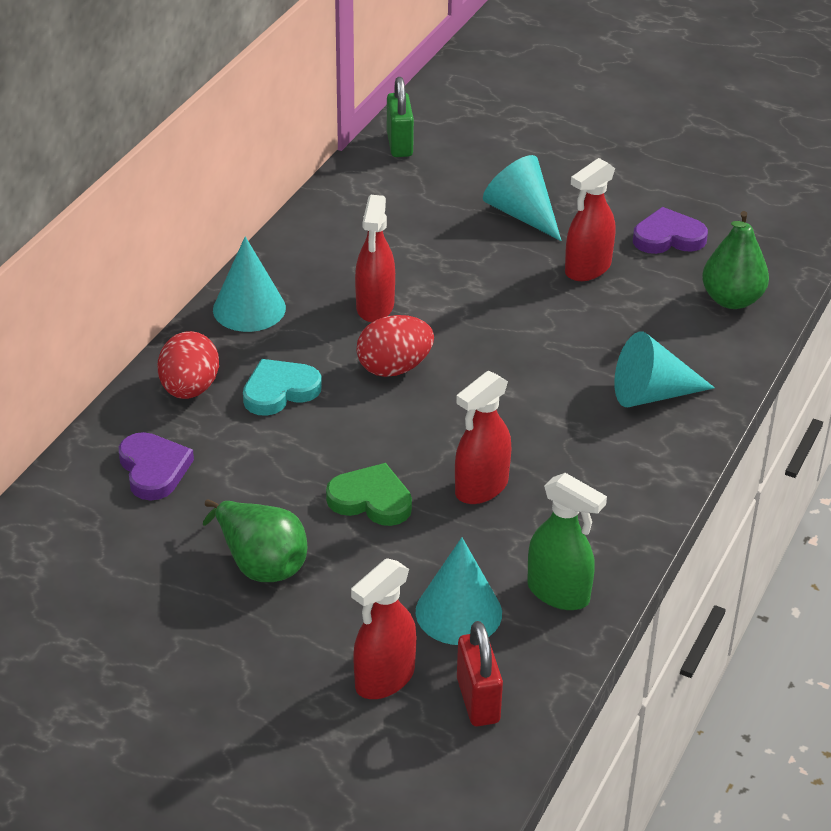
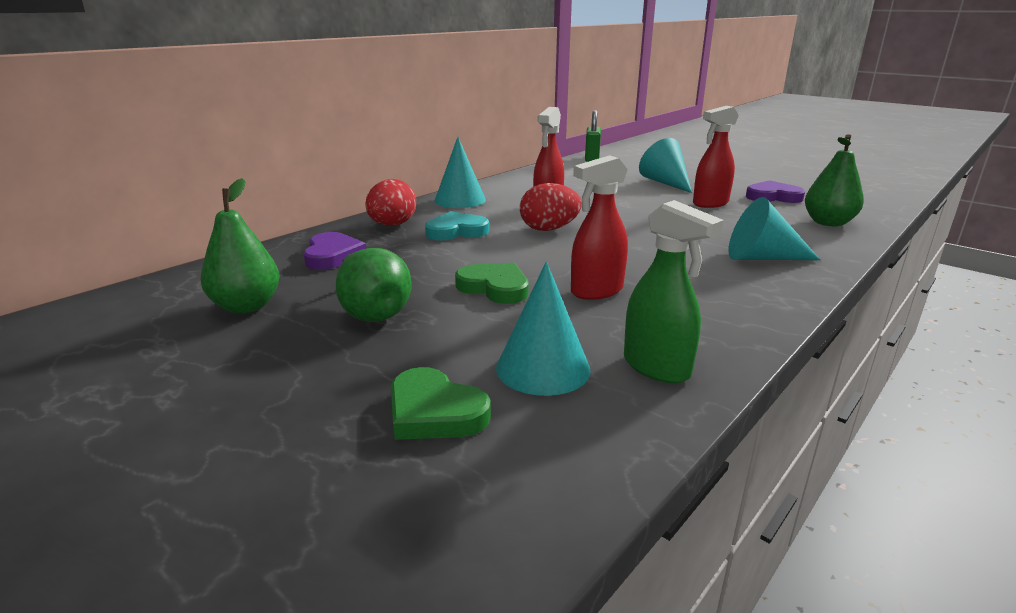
camera: 15 degrees right, 15 degrees down
red spray bottle [351,558,417,699] -> green heart [391,367,491,440]
red padlock [457,621,503,726] -> none
none -> green pear [201,178,280,314]

